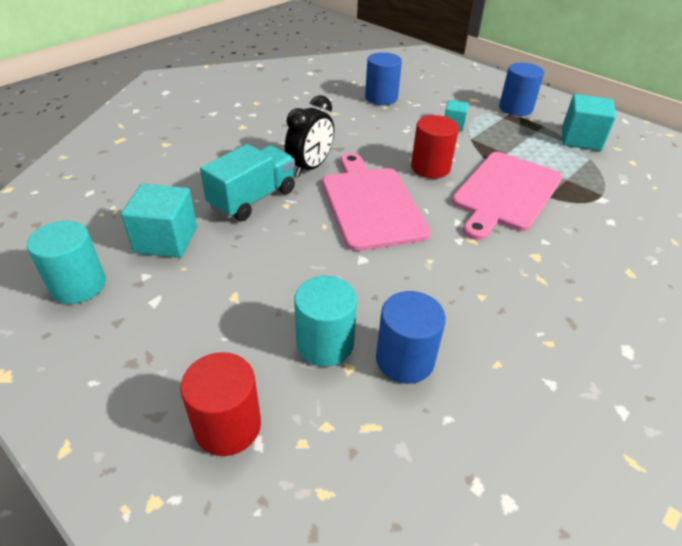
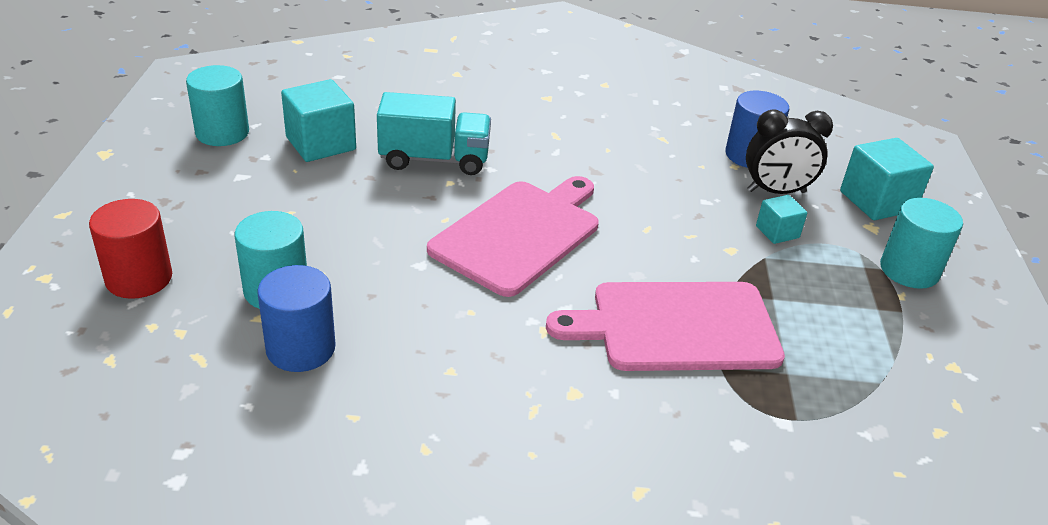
camera: 50 degrees right, 5 degrees down
black clock [285,95,334,177] -> black clock moved to [746,109,833,194]
red cylinder [411,115,459,178] -> none
blue cylinder [499,63,544,116] -> turquoise cylinder [880,198,963,289]
turquoise cube [562,94,616,151] -> turquoise cube moved to [840,138,934,220]

